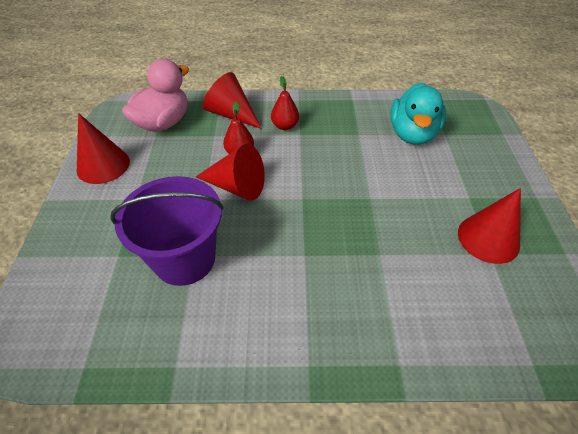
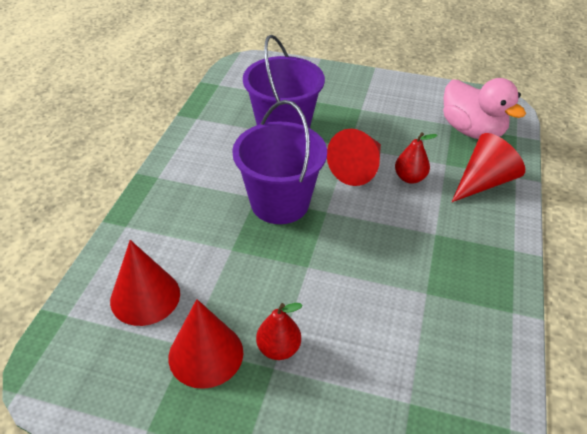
camera: 105 degrees right, 5 degrees down
red cone [77,113,130,184] -> red cone moved to [110,240,180,326]
red pear [271,76,299,130] -> red pear moved to [256,303,303,360]
turquoise duck [390,83,446,145] -> none
none -> purple bucket [232,100,327,224]

